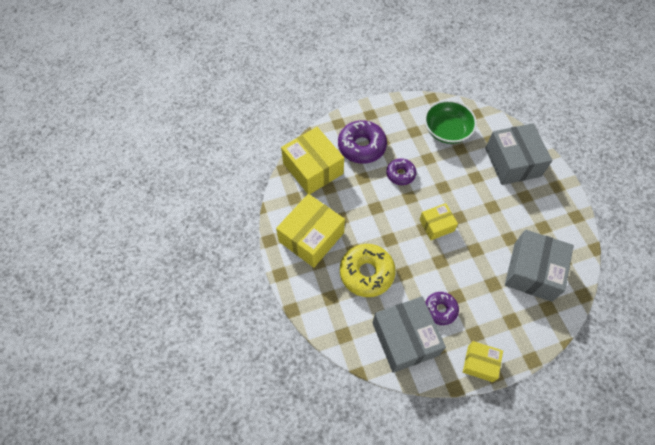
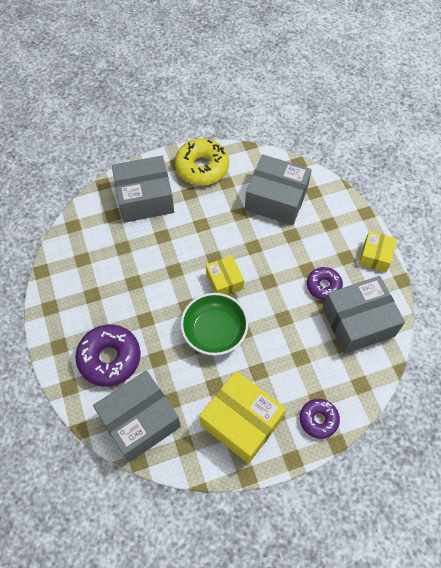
camera: 90 degrees left, 0 degrees up
yellow box [281,127,344,194] -> grey box [93,370,181,462]
yellow donut [340,244,396,297] -> yellow donut moved to [175,138,229,186]
purple donut [386,158,416,185] -> purple donut moved to [300,399,340,439]
green bowl [424,100,477,144] -> green bowl moved to [181,293,249,356]

